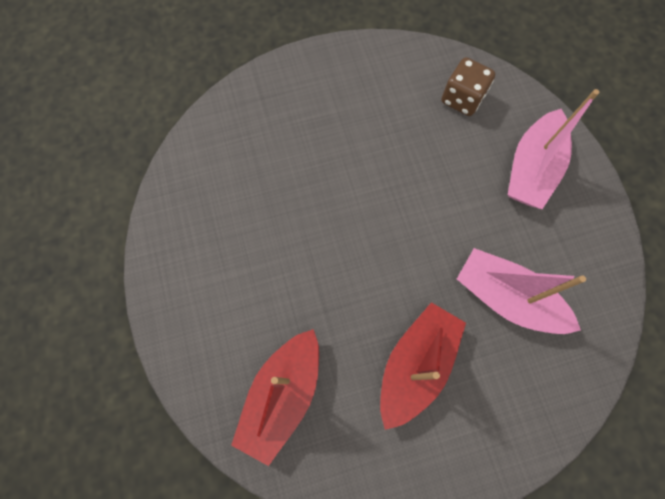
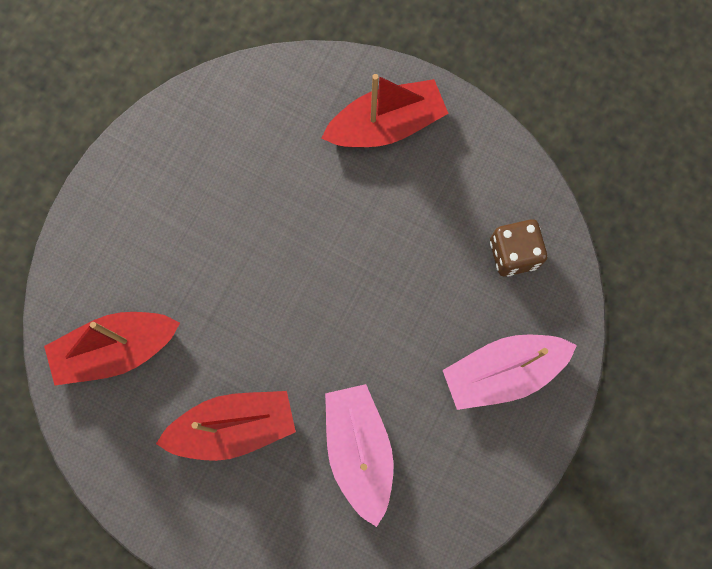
camera: 45 degrees right, 5 degrees up
none -> red boat [321,74,449,147]

